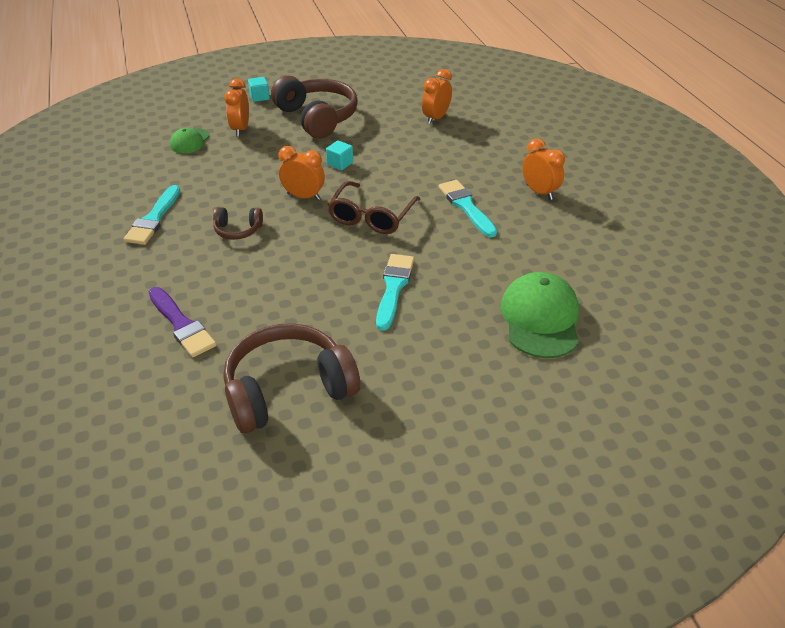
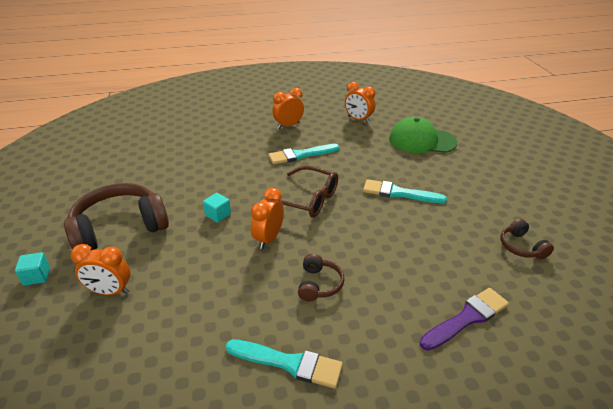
camera: 85 degrees left, 5 degrees down
green cap [170,128,210,153] -> none
brown headphones [224,323,360,433] -> brown headphones [500,219,554,259], size x0.48
orange clock [422,69,452,124] -> orange clock moved to [345,82,375,123]

